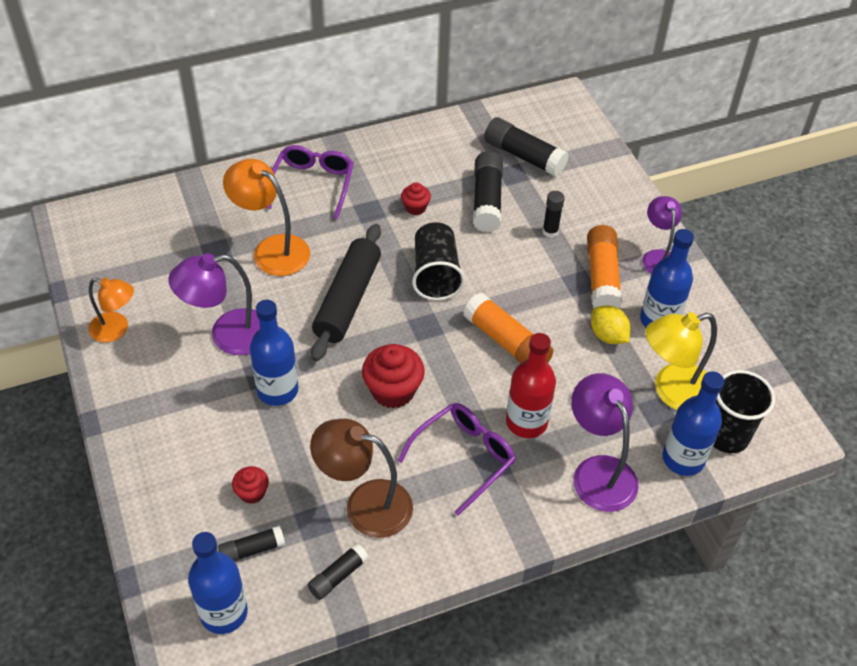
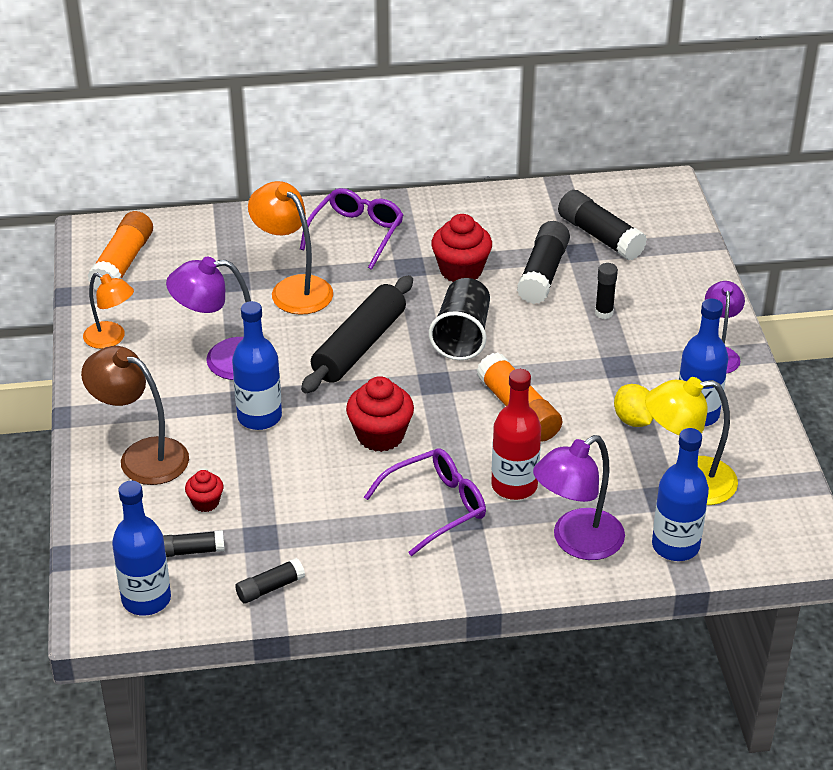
camera: 15 degrees right, 10 degrees down
brown lamp [310,419,413,538] -> brown lamp moved to [81,346,189,485]
red cupcake [401,182,431,215] -> red cupcake [431,214,492,282], size x1.82
purple lamp [571,373,639,512] -> purple lamp turned 120 degrees counterclockwise [533,435,625,560]
orange glue stick [587,225,622,308] -> orange glue stick moved to [88,211,153,290]
black cup [713,370,775,453] -> none

